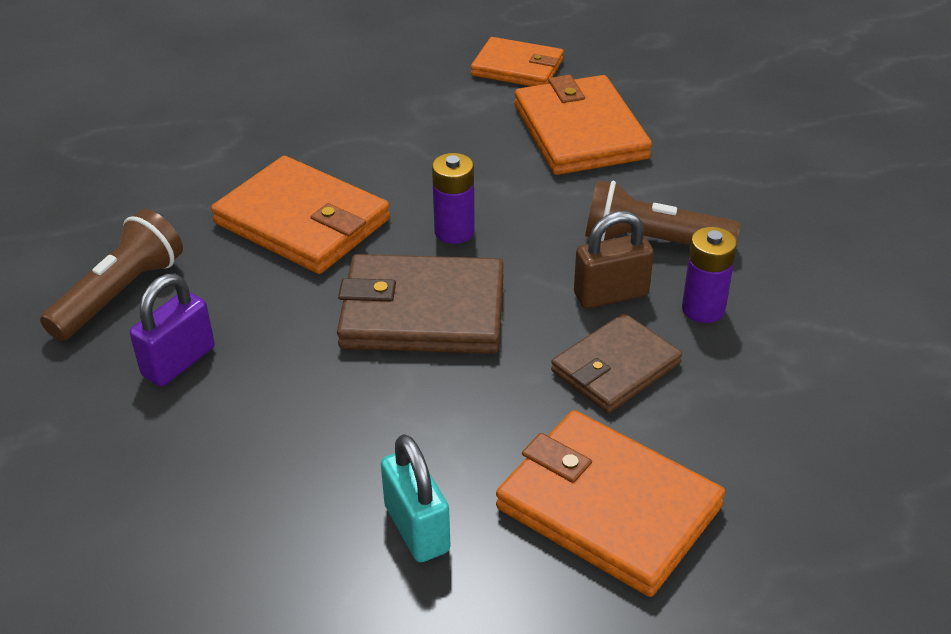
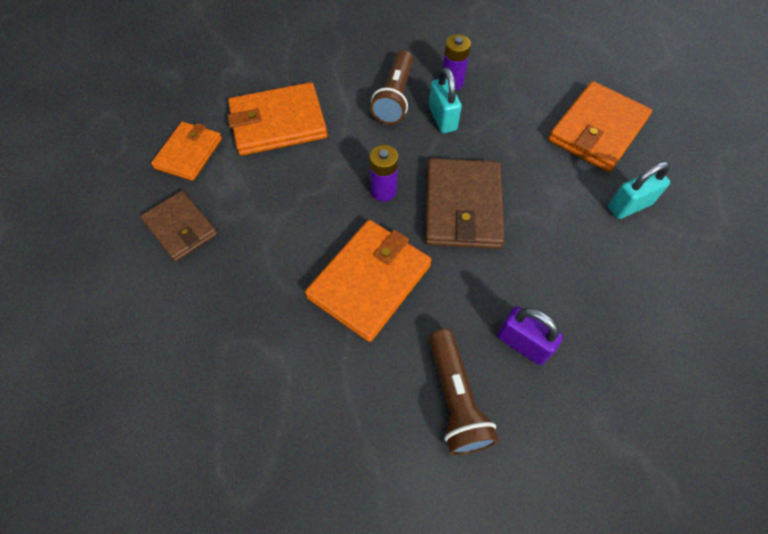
camera: 90 degrees left, 20 degrees up
brown flashlight [40,209,183,341] -> brown flashlight turned 135 degrees counterclockwise [429,329,499,455]
brown wallet [551,313,682,413] -> brown wallet moved to [140,191,218,262]
brown padlock [574,211,654,309] -> turquoise padlock [429,67,462,133]

